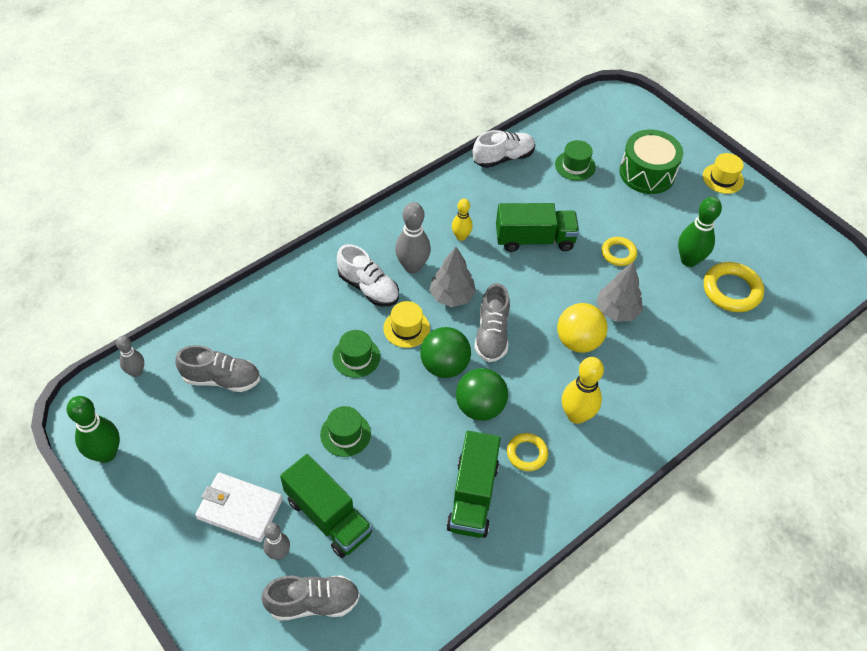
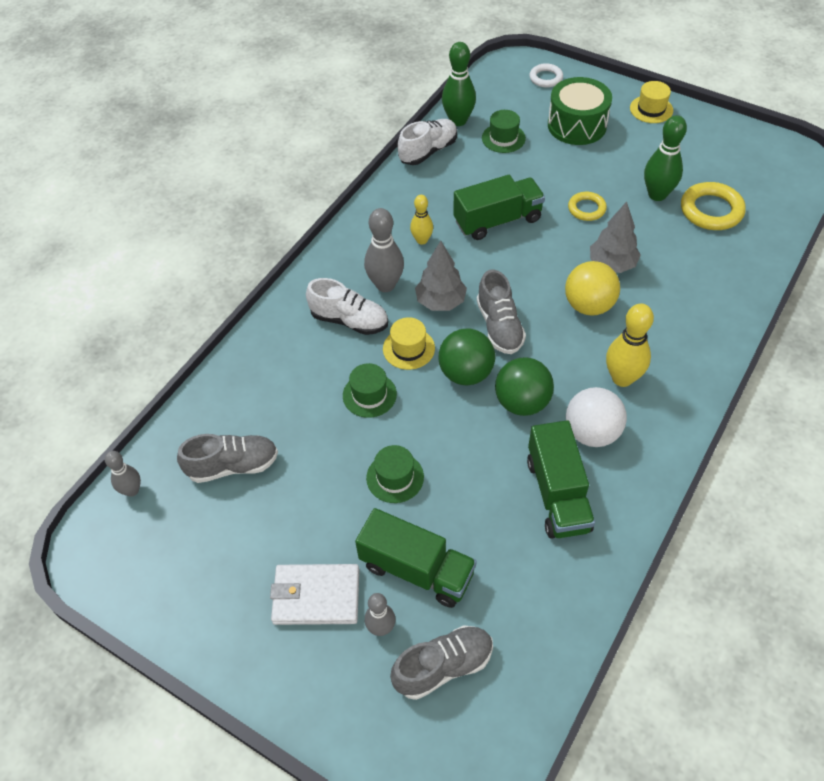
camera: 15 degrees left, 0 degrees up
green bowling pin [67,396,120,463] -> green bowling pin moved to [442,42,476,126]
yellow ring [507,433,548,471] -> white ball [566,387,627,447]
none -> white ring [529,63,563,88]

